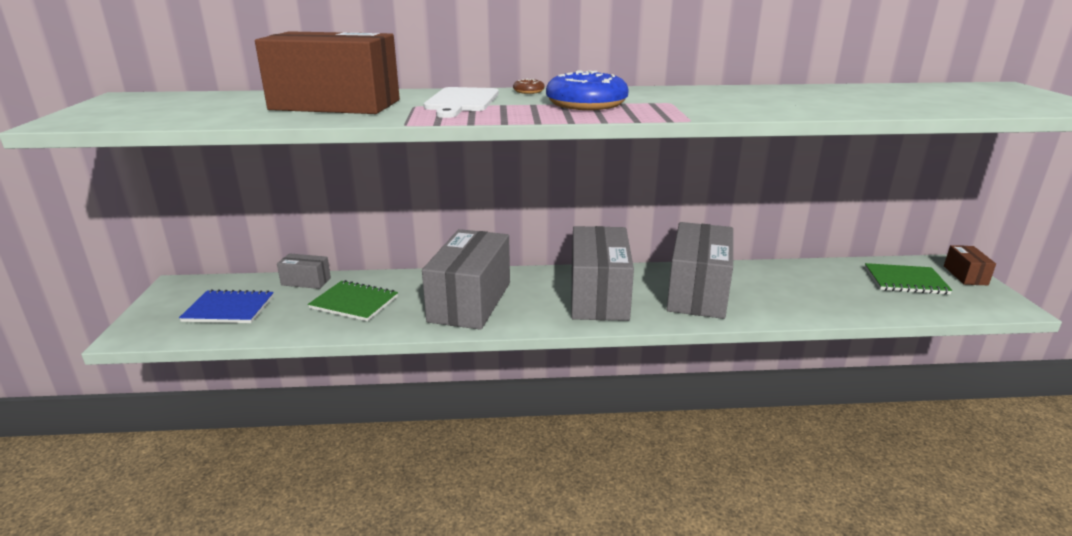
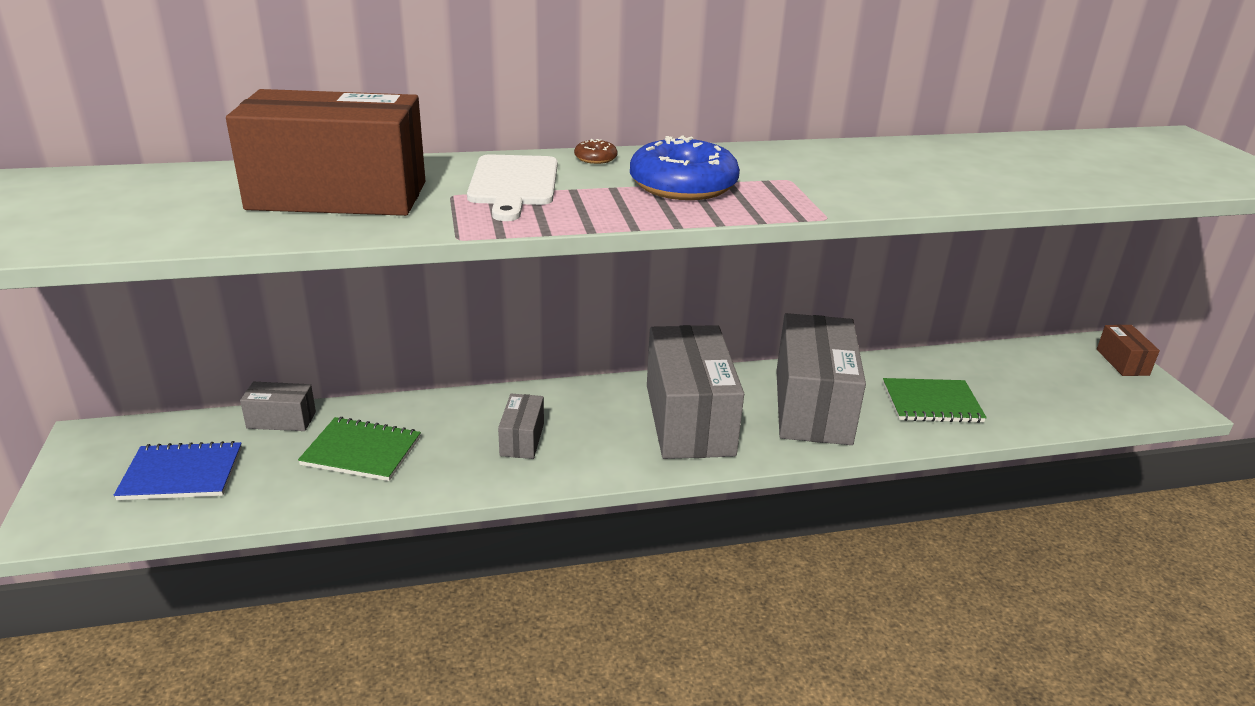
camera: 10 degrees left, 5 degrees up
grey box [422,229,510,330] -> grey box [498,394,544,459], size x0.46
green notebook [865,263,953,295] -> green notebook moved to [883,378,987,423]

